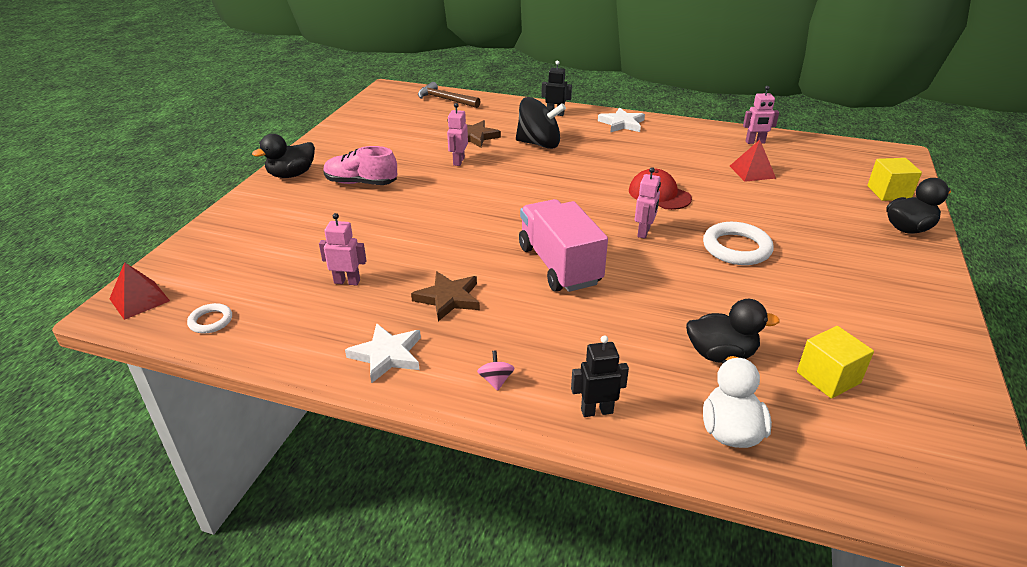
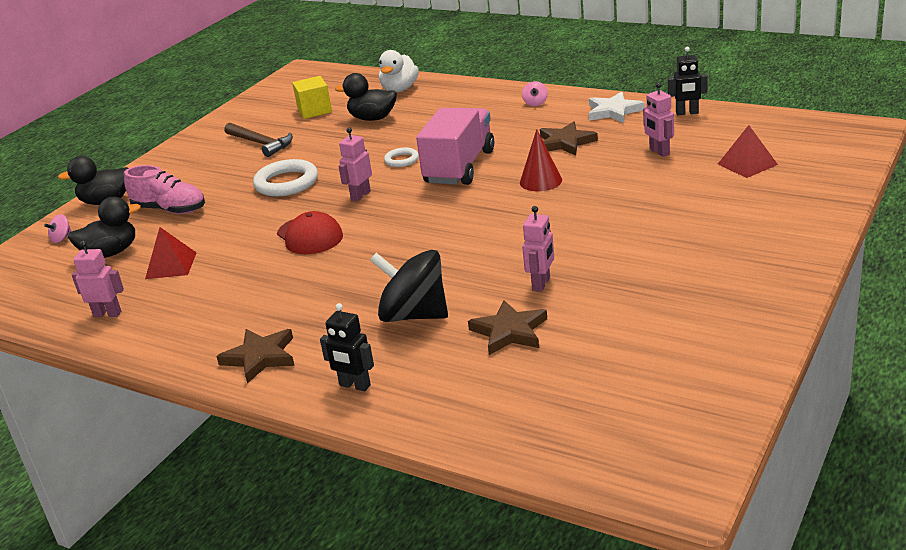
camera: 165 degrees left, 5 degrees down
red pyramid [109,262,170,320] -> red pyramid moved to [718,125,778,178]
white ring [187,303,232,334] -> white ring moved to [384,148,419,167]
black duck [252,134,315,178] -> black duck moved to [68,197,141,258]
pink robot [319,213,366,285] -> pink robot turned 45 degrees clockwise [643,82,674,157]
pink shoe [323,146,397,185] -> pink shoe moved to [124,165,205,214]
brown hammer [418,82,481,108] -> brown hammer moved to [225,123,293,157]
pink truck [519,199,608,292] -> pink truck turned 150 degrees counterclockwise [416,108,494,185]
black robot [571,336,629,417] -> black robot moved to [668,47,708,115]
white star [598,107,645,133] -> brown star [216,329,295,383]
yellow cube [867,158,922,201] -> pink spinning top [44,214,72,243]
none -> red cone [520,129,562,191]

